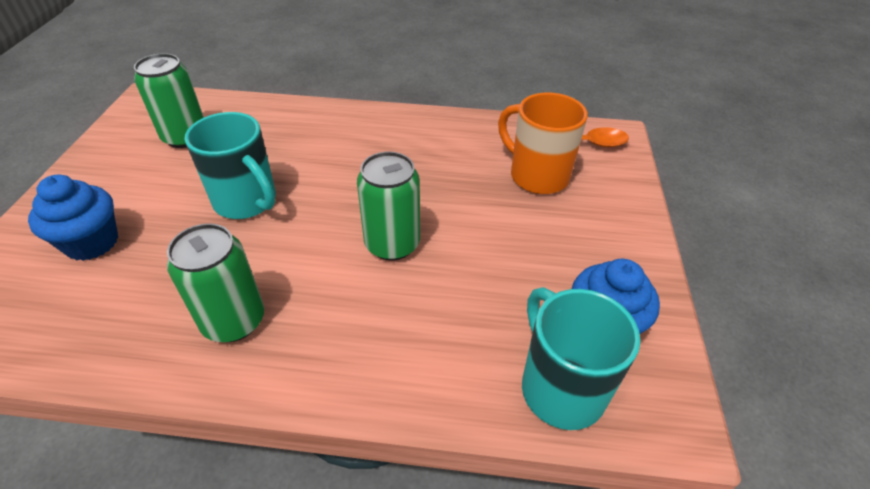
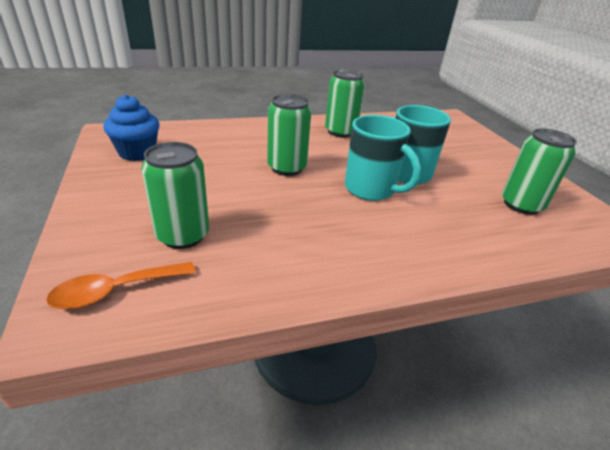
camera: 155 degrees right, 10 degrees down
blue cupcake [28,175,118,261] -> none
orange mug [498,93,588,194] -> green can [141,142,209,249]
turquoise mug [522,287,640,430] -> turquoise mug moved to [345,115,421,201]

